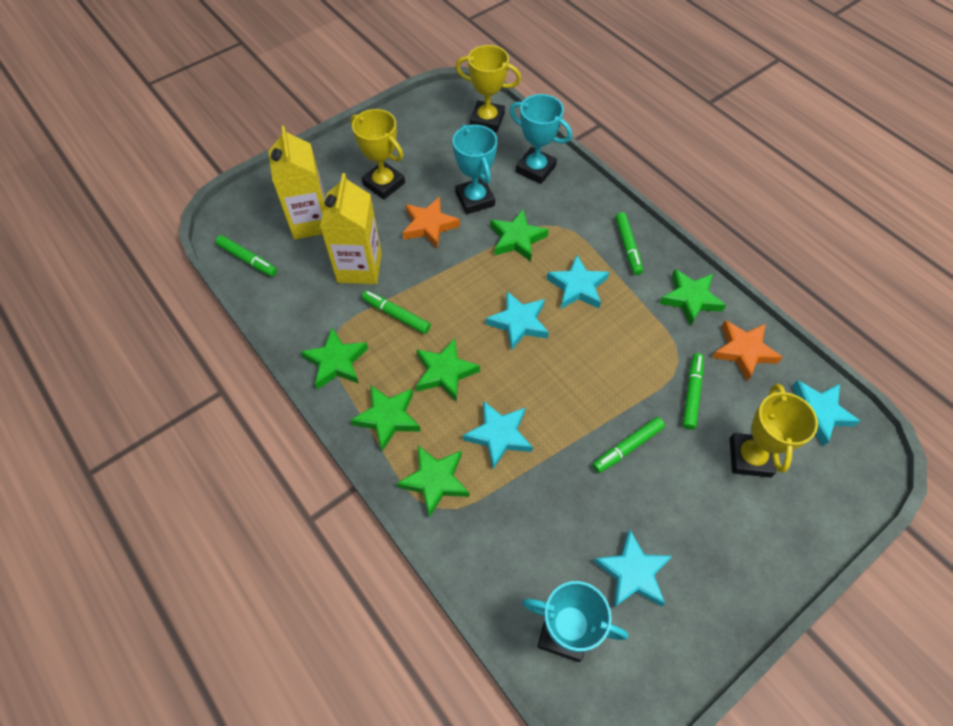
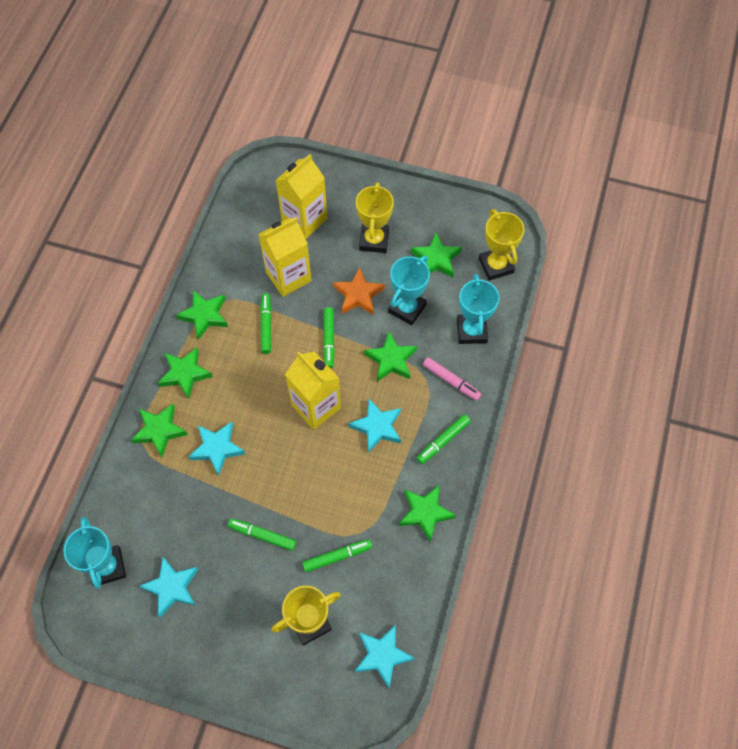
camera: 55 degrees right, 5 degrees up
green marker [216,235,277,277] -> green marker moved to [323,307,335,368]
green star [416,338,480,402] -> green star moved to [411,233,462,278]
turquoise star [486,291,549,351] -> yellow carton [285,352,341,430]
orange star [712,320,783,381] -> none
none -> pink marker [423,357,481,401]

